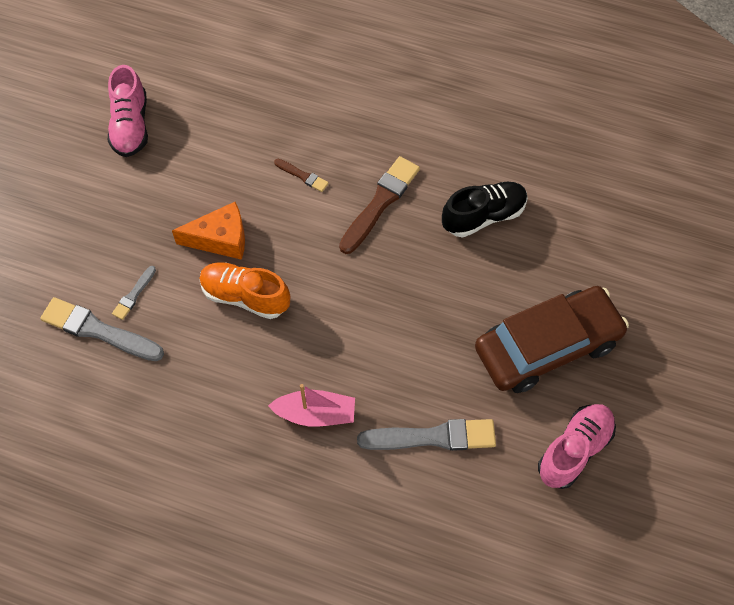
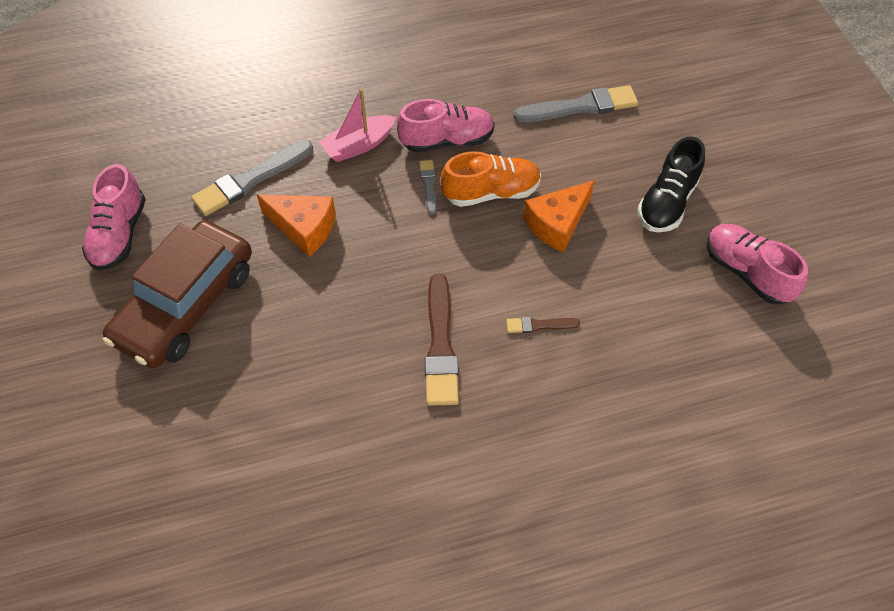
camera: 145 degrees right, 5 degrees down
grey brush [112,266,156,320] -> grey brush moved to [419,160,437,214]
black shoe [442,182,528,237] -> black shoe moved to [638,136,705,232]
none -> orange cheese [257,195,336,257]
none -> pink shoe [397,99,495,153]

